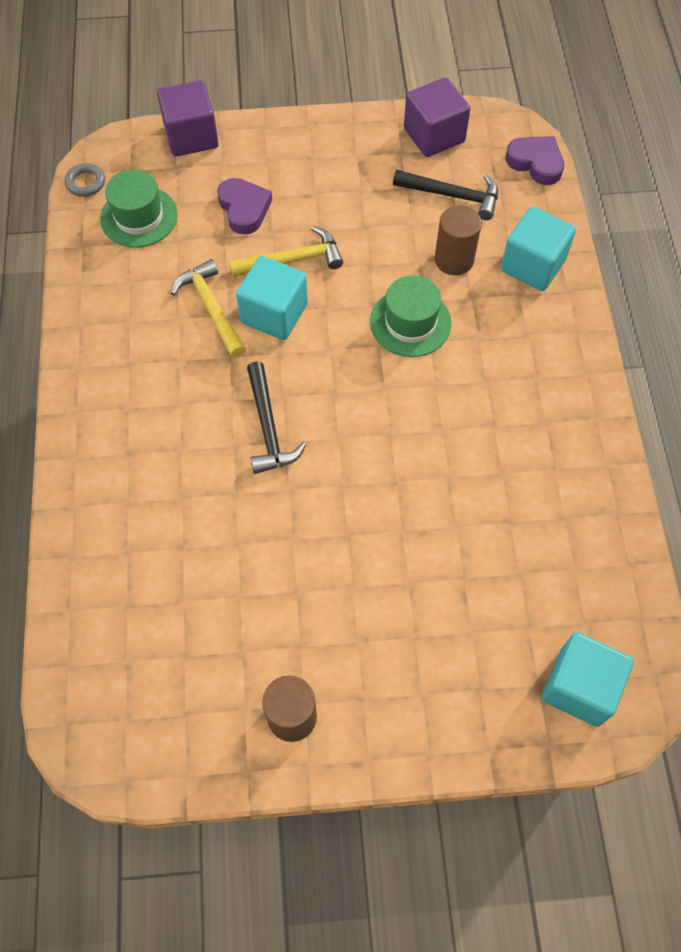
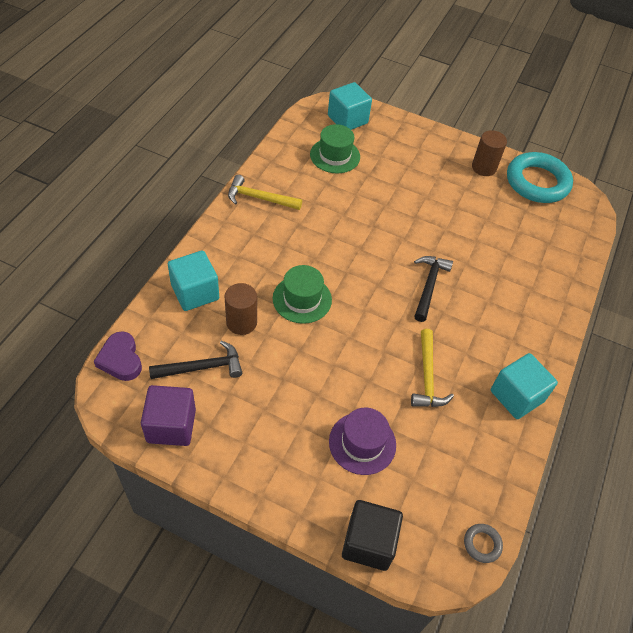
camera: 155 degrees left, 10 degrees down
green hat [100,169,177,248] -> green hat moved to [310,124,360,173]
purple cube [157,80,219,156] -> black cube [342,500,403,571]
purple heart [217,178,272,235] -> purple hat [329,408,396,475]
yellow hammer [229,226,343,277] -> yellow hammer moved to [228,175,302,210]
turquoise cube [236,256,308,340] -> turquoise cube moved to [491,353,558,419]
black hammer [393,170,498,220] -> black hammer turned 120 degrees clockwise [149,341,242,379]
none -> turquoise ring [507,152,573,203]

